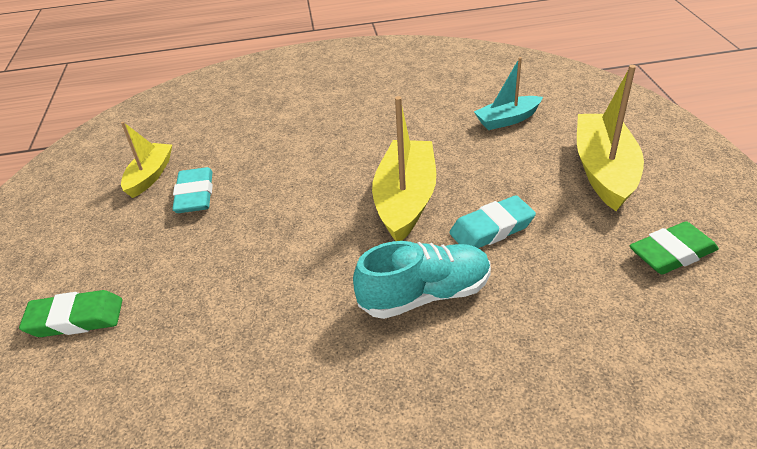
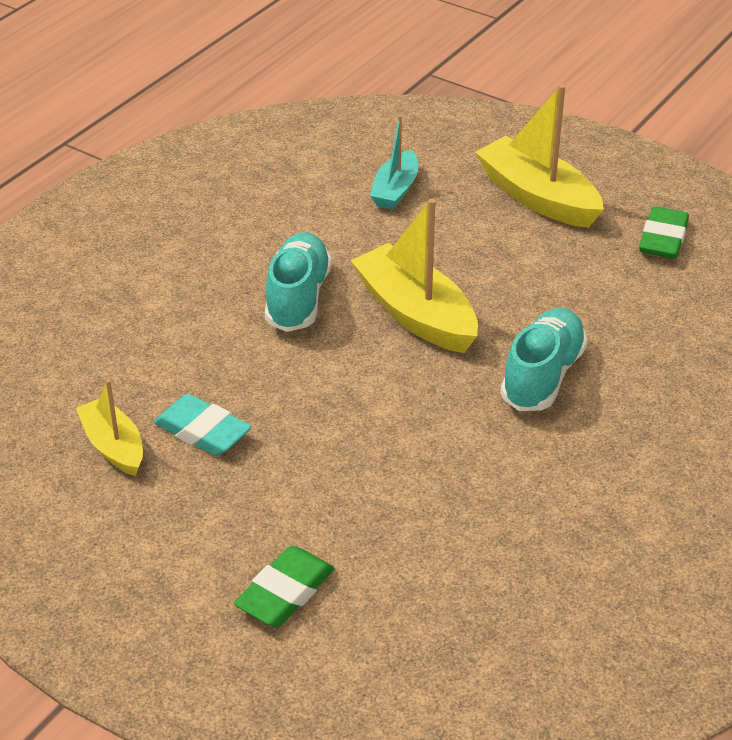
camera: 50 degrees left, 0 degrees up
turquoise eraser [449,195,536,248] -> none
none -> turquoise shoe [265,232,332,332]

